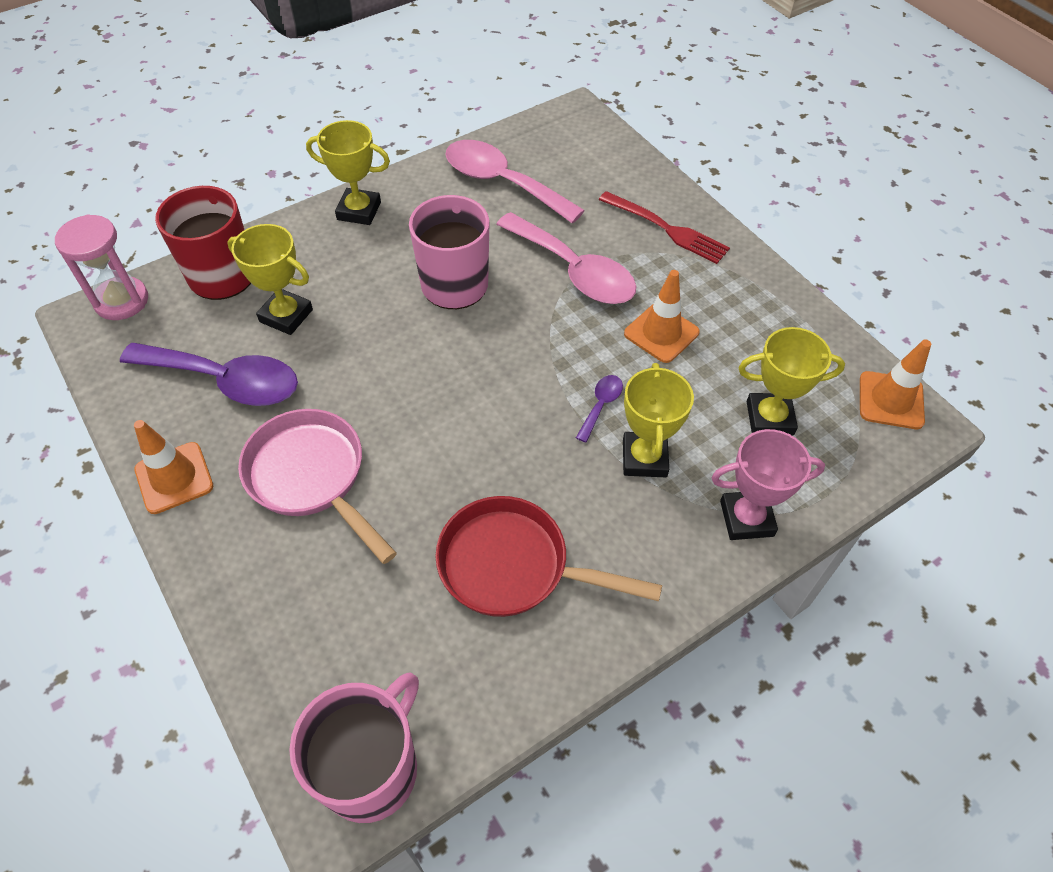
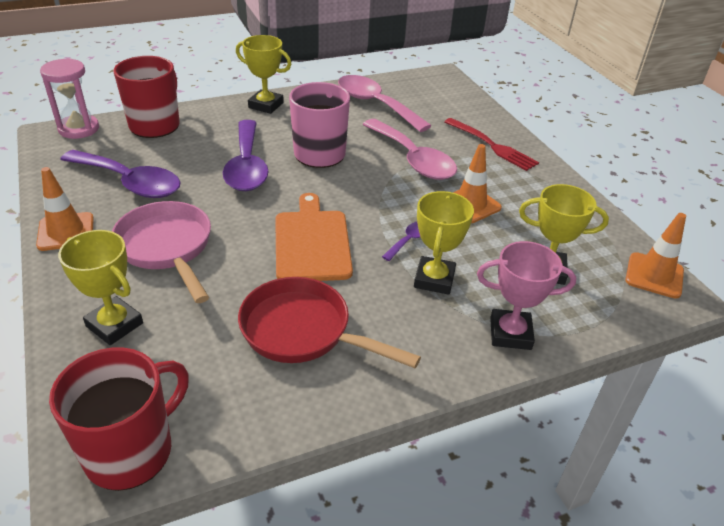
camera: 10 degrees right, 15 degrees down
yellow trophy [227,224,313,335] -> yellow trophy moved to [58,230,143,345]
pink mug [289,672,419,823] -> red mug [49,348,189,491]
none -> purple spoon [223,120,269,191]
none -> orange cutting board [275,193,353,281]

